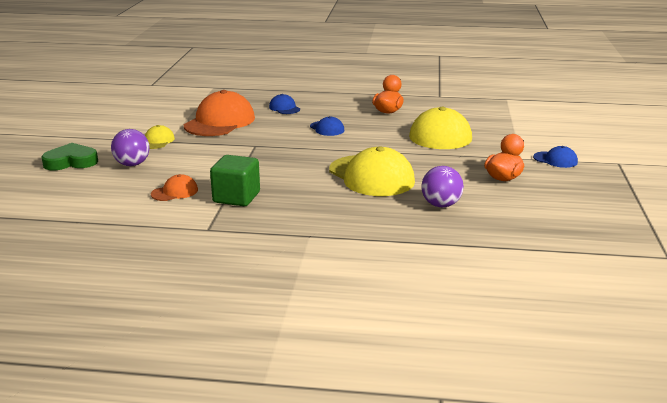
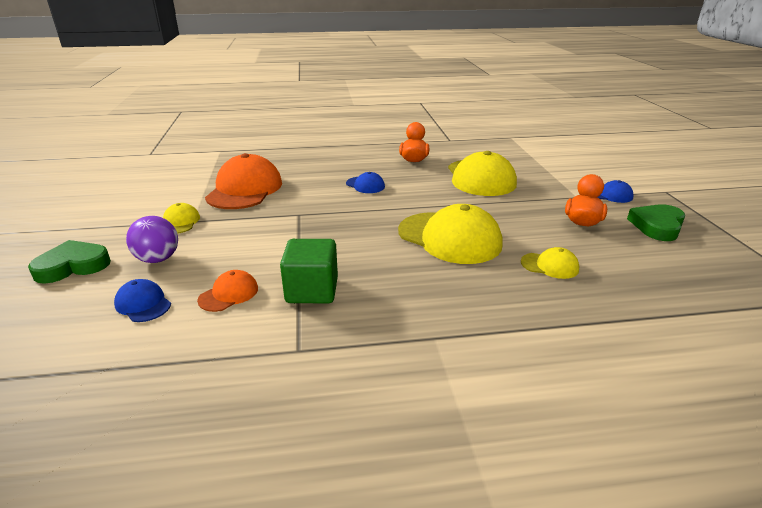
camera: 15 degrees left, 5 degrees up
blue cap [269,94,300,114] -> blue cap moved to [114,279,171,322]
purple ball [421,166,464,207] -> yellow cap [521,247,579,279]
none -> green heart [627,204,685,241]

